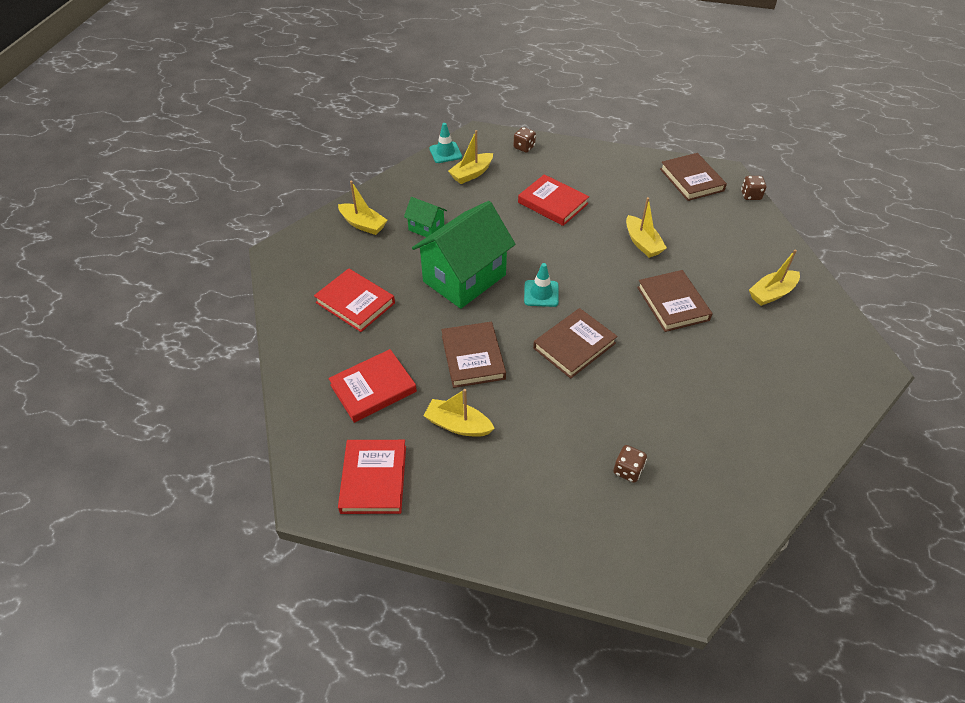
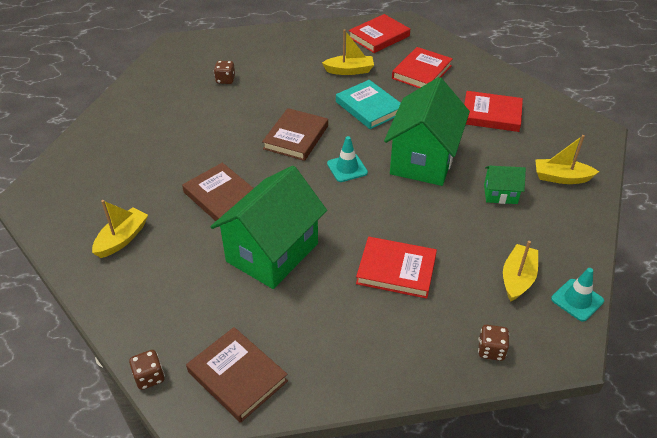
camera: 155 degrees right, 5 degrees down
red book [338,440,406,514] -> red book turned 75 degrees clockwise [349,14,410,53]
brown book [441,322,506,388] -> turquoise book [336,80,401,129]
yellow boat [626,197,667,258] -> green house [211,166,327,289]

